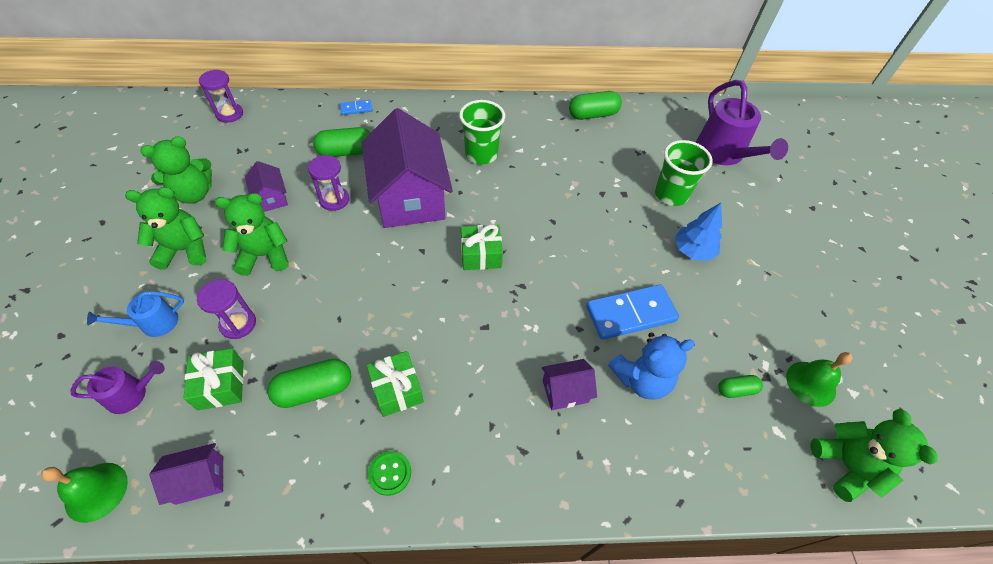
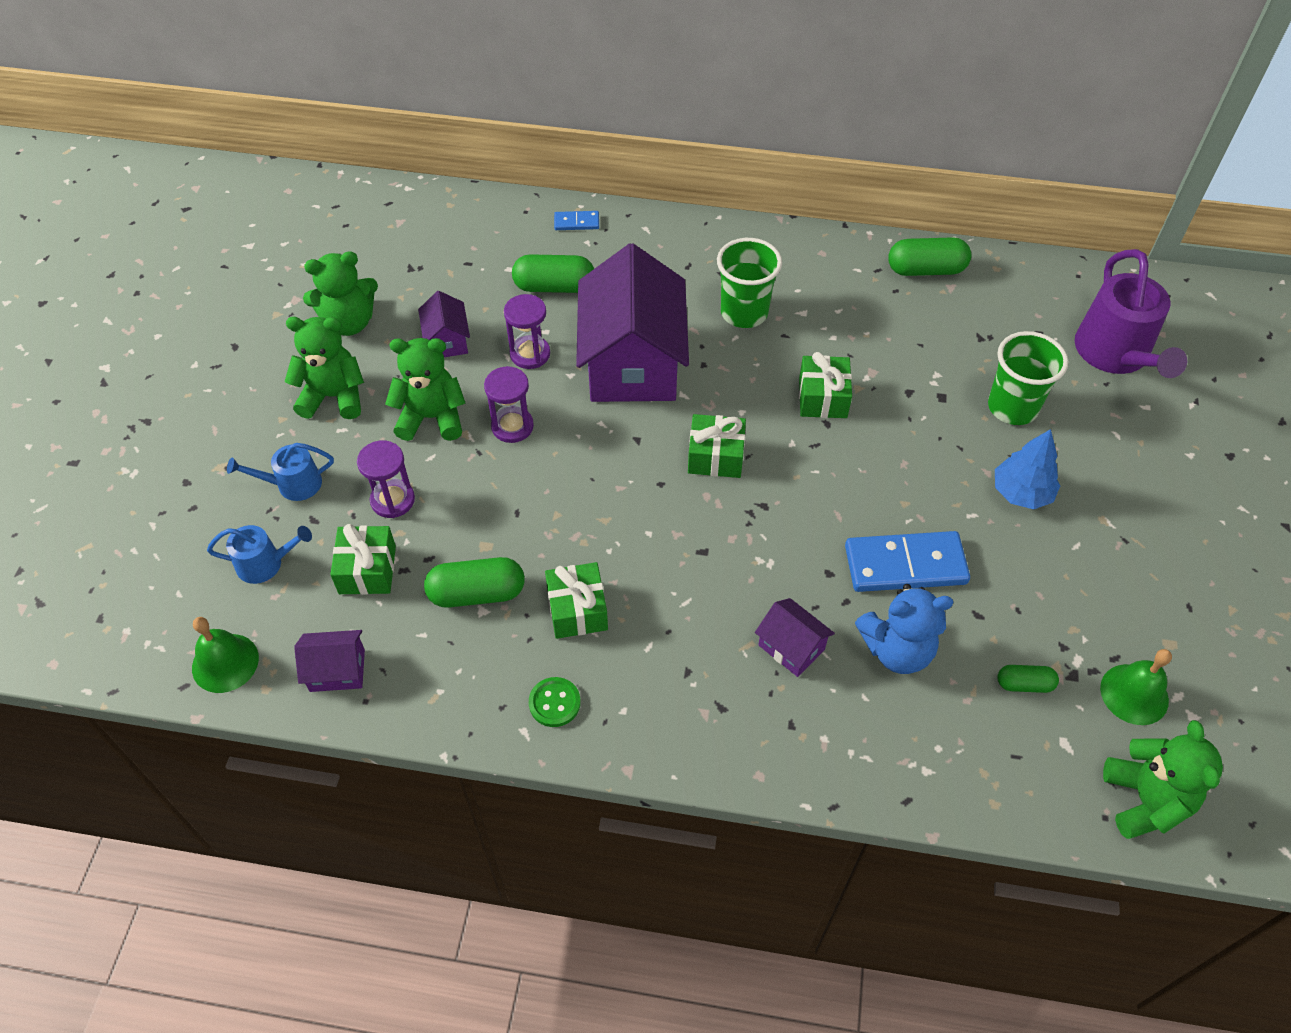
camera: 15 degrees right, 0 degrees up
purple watering can [70,361,165,414] -> blue watering can [207,525,312,584]
purple hourglass [199,70,243,123] -> purple hourglass moved to [484,366,534,443]
purple house [542,359,597,410] -> purple house turned 45 degrees clockwise [755,598,835,677]
none -> green gift [799,352,852,418]

